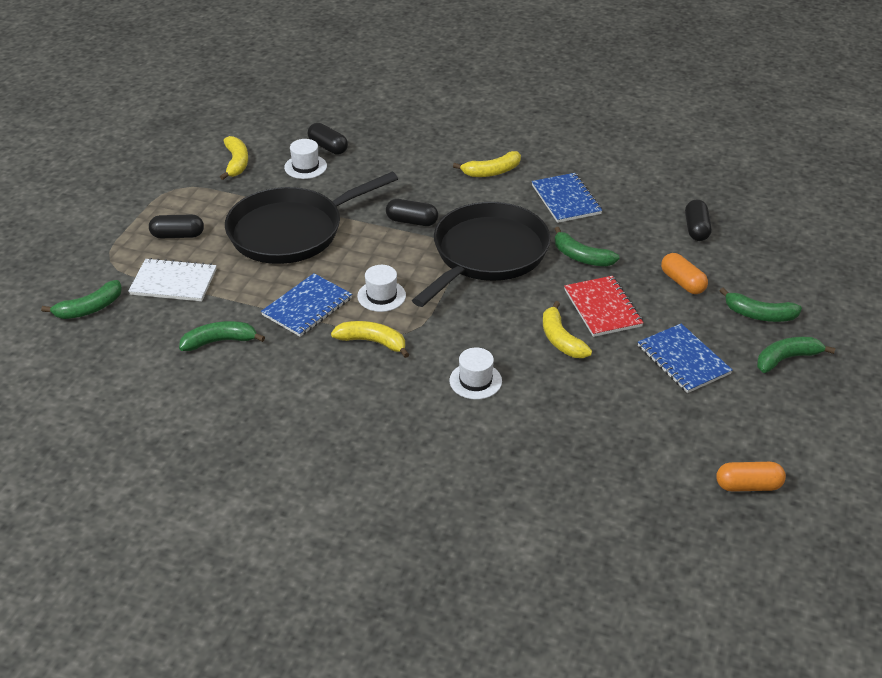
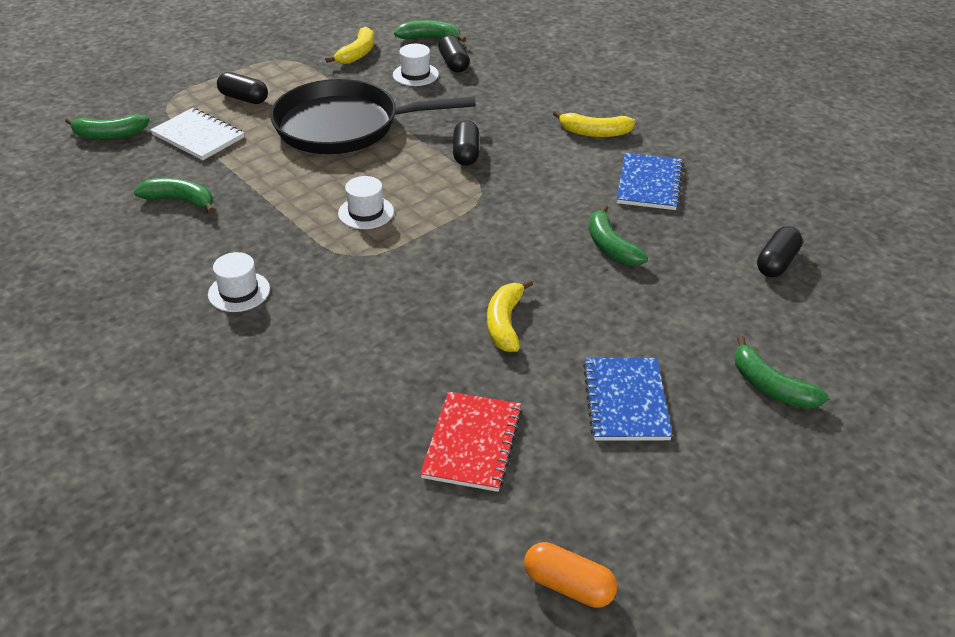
camera: 30 degrees right, 0 degrees up
blue notebook [261,273,352,337] -> none
yellow banana [331,321,409,358] -> none
black capsule [386,199,438,226] -> black capsule turned 45 degrees clockwise [453,120,479,166]
black pan [412,202,551,307] -> none
white hat [449,347,502,400] -> white hat moved to [208,252,270,312]
red notebook [564,276,644,337] -> red notebook moved to [420,392,522,492]
orange capsule [661,253,708,294] -> none
green banana [757,337,835,373] -> green banana moved to [394,20,466,42]

